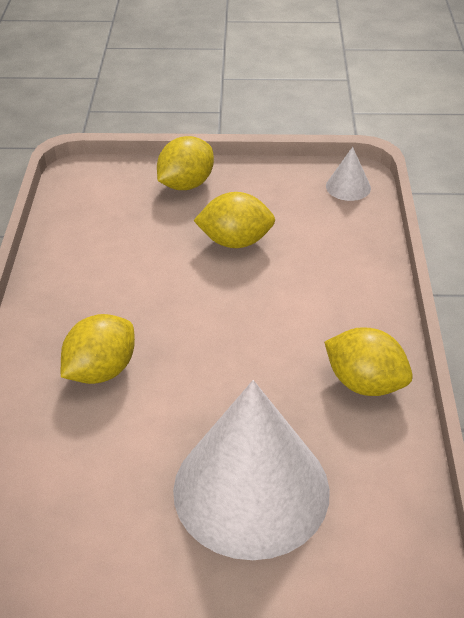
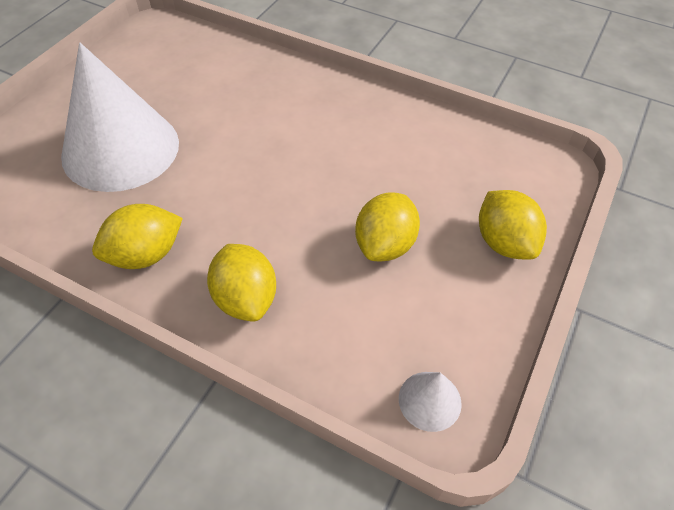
camera: 115 degrees right, 10 degrees up
yellow lemon [61,314,135,384] -> yellow lemon moved to [207,244,276,321]

